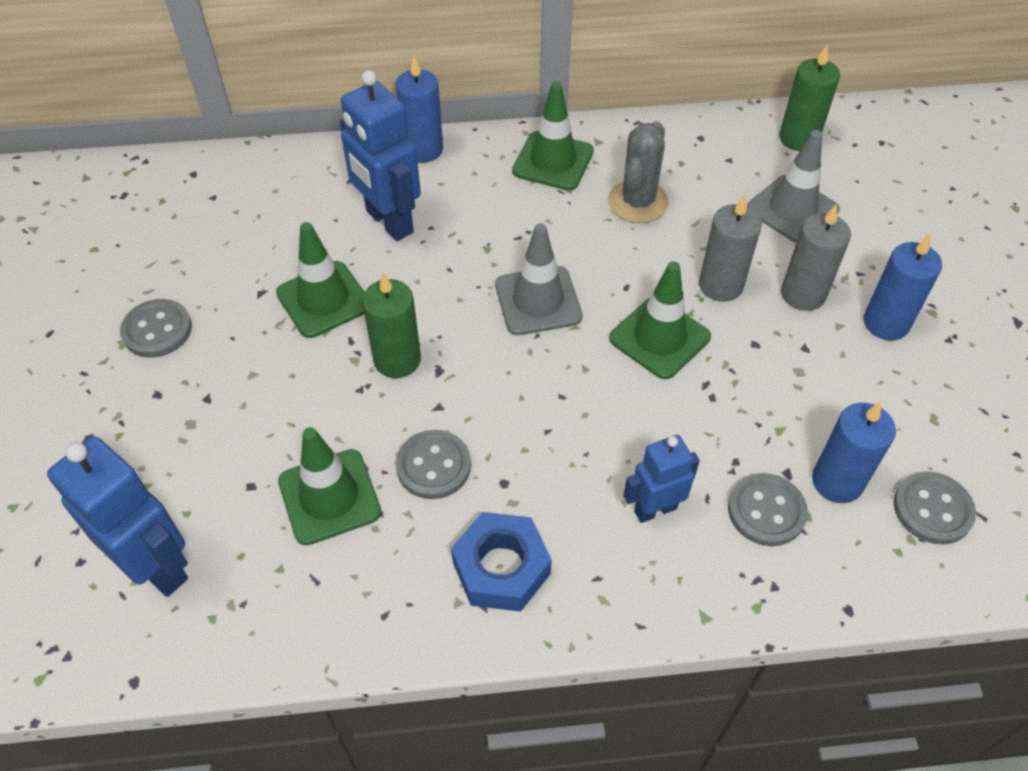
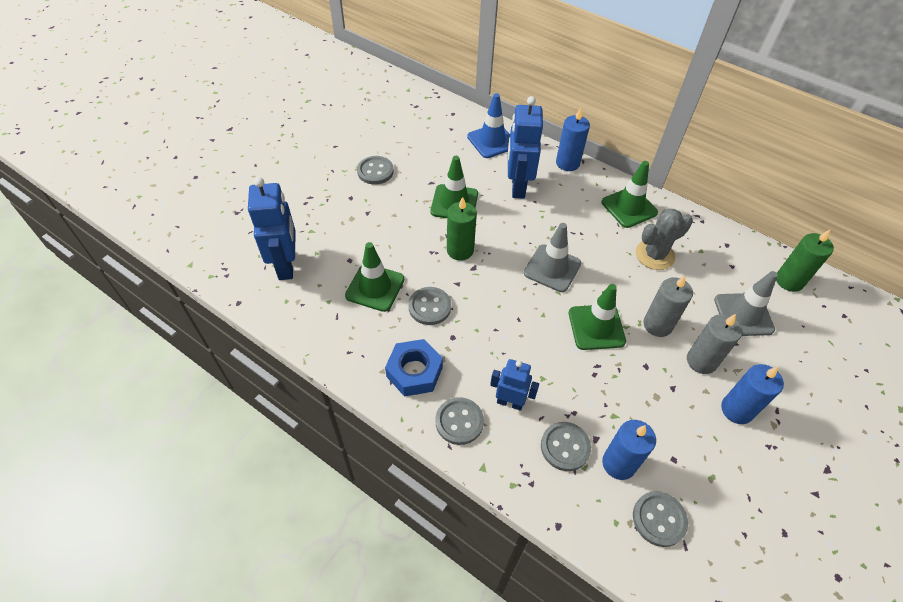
camera: 40 degrees right, 0 degrees up
none -> grey button [435,397,484,445]
none -> blue traffic cone [467,93,510,158]

